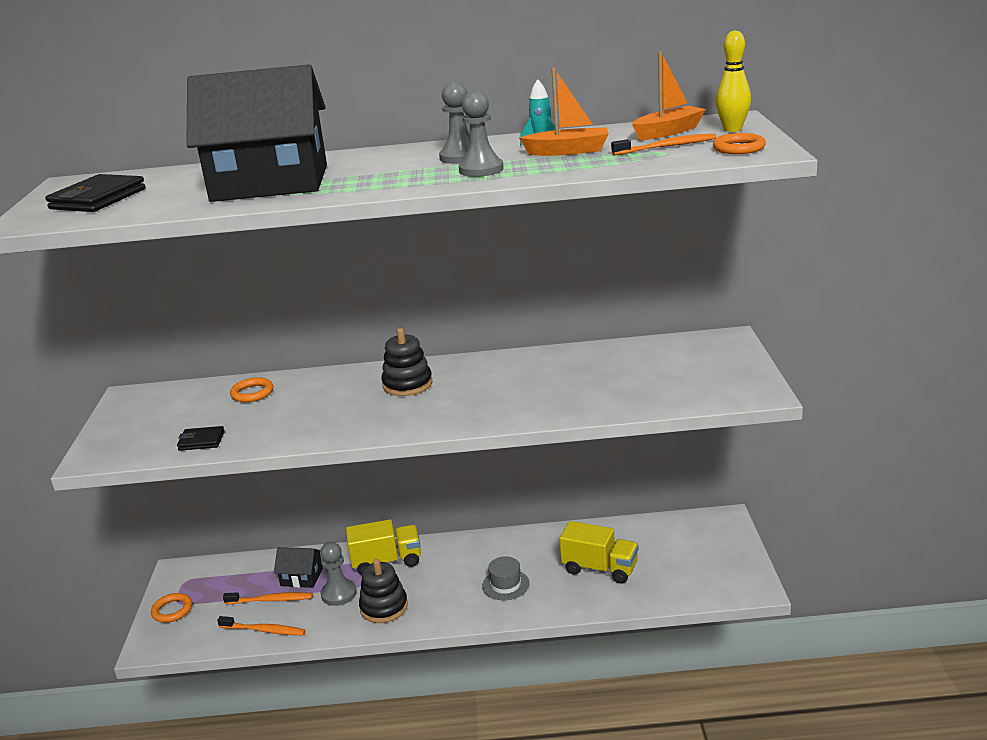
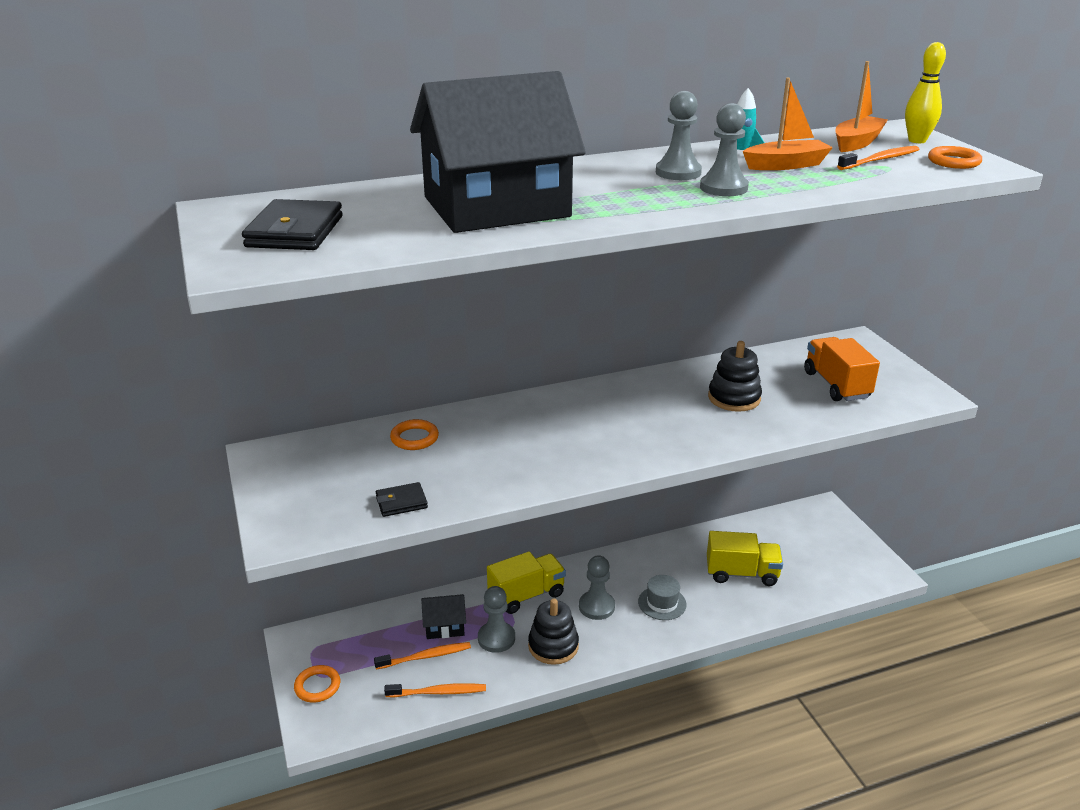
camera: 20 degrees left, 5 degrees up
black stacking toy [381,328,432,396] -> black stacking toy moved to [708,341,762,412]
none -> grey pawn [579,555,615,620]
none -> orange truck [804,337,880,401]

